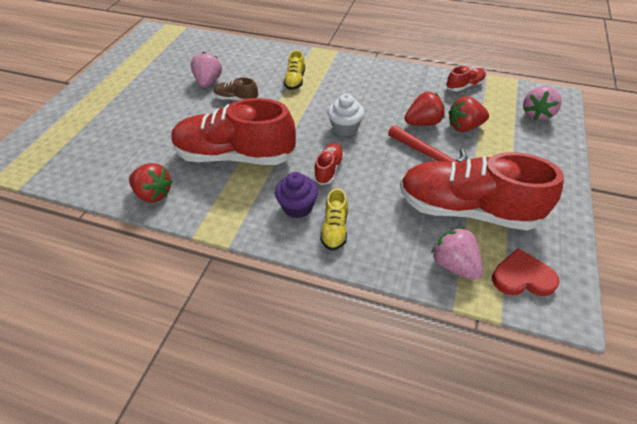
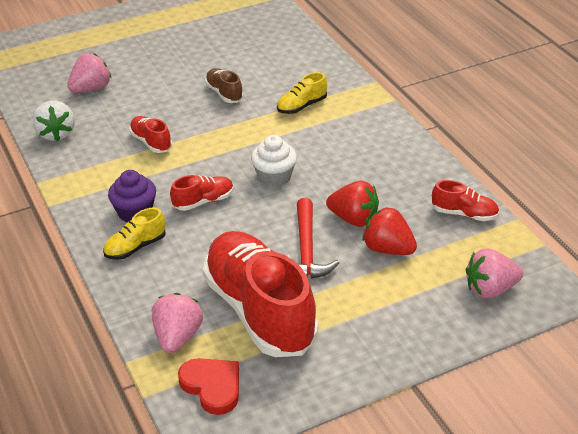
camera: 45 degrees right, 10 degrees down
red strawberry [129,163,172,203] -> white strawberry [33,100,75,141]
red shoe [171,98,296,165] -> red shoe [129,116,172,153], size x0.43
pink strawberry [191,52,222,88] -> pink strawberry moved to [67,53,111,93]

